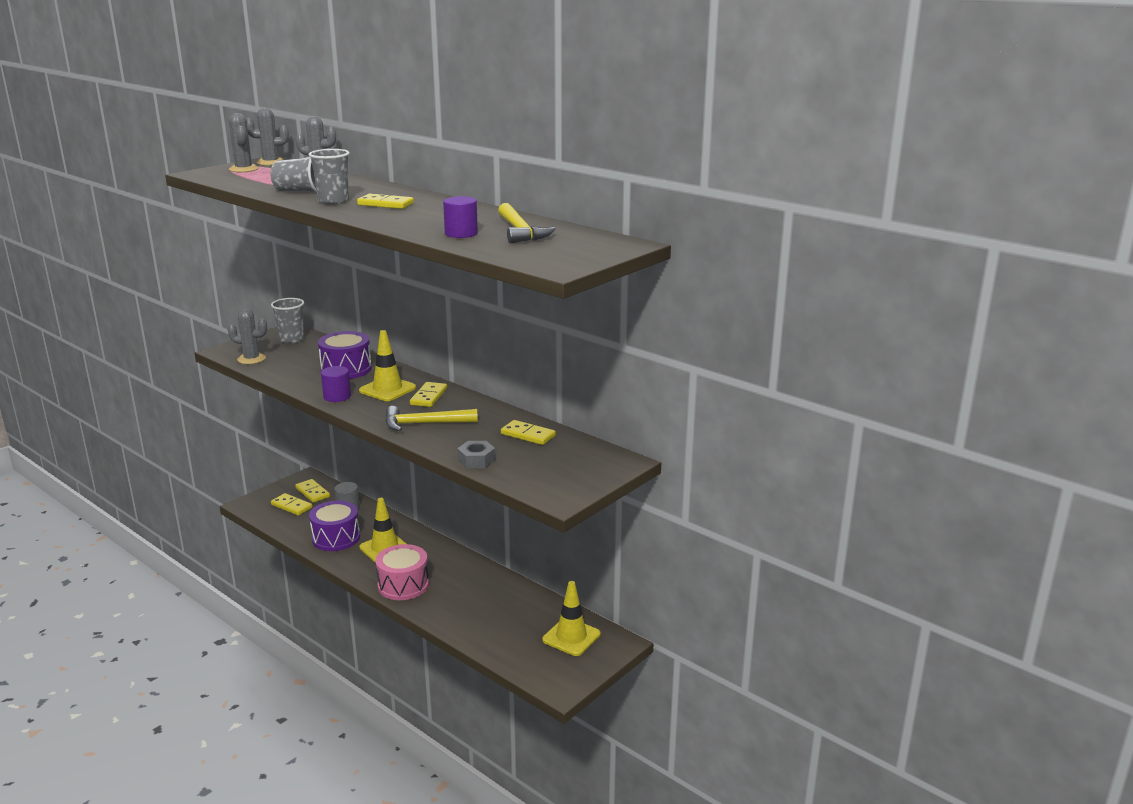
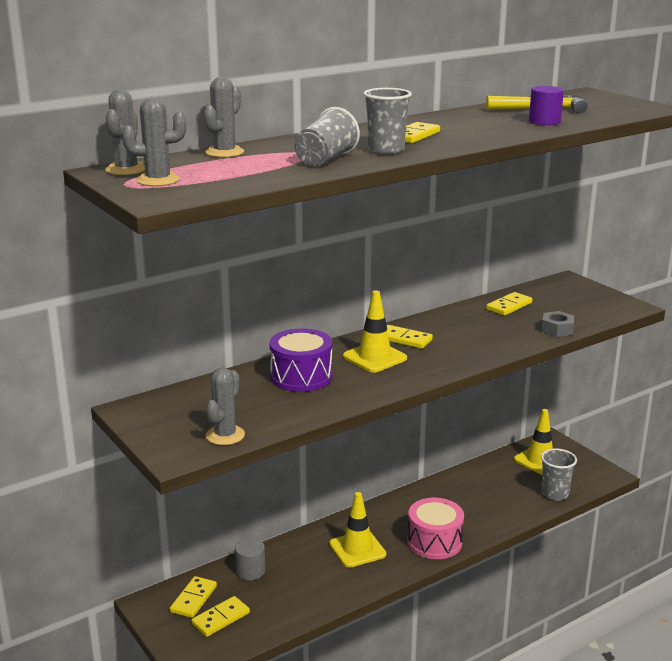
camera: 75 degrees left, 0 degrees up
grey cup [271,298,305,344] -> grey cup moved to [541,448,577,501]
yellow domino [295,479,330,503] -> yellow domino turned 45 degrees counterclockwise [170,576,217,618]
purple drum [309,500,360,551] -> none
purple cylinder [321,366,351,402] -> none
yellow hammer [386,406,478,431] -> none

